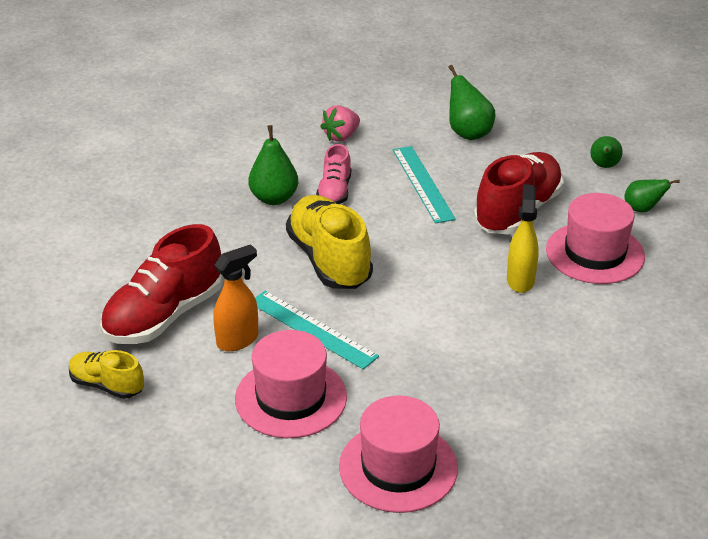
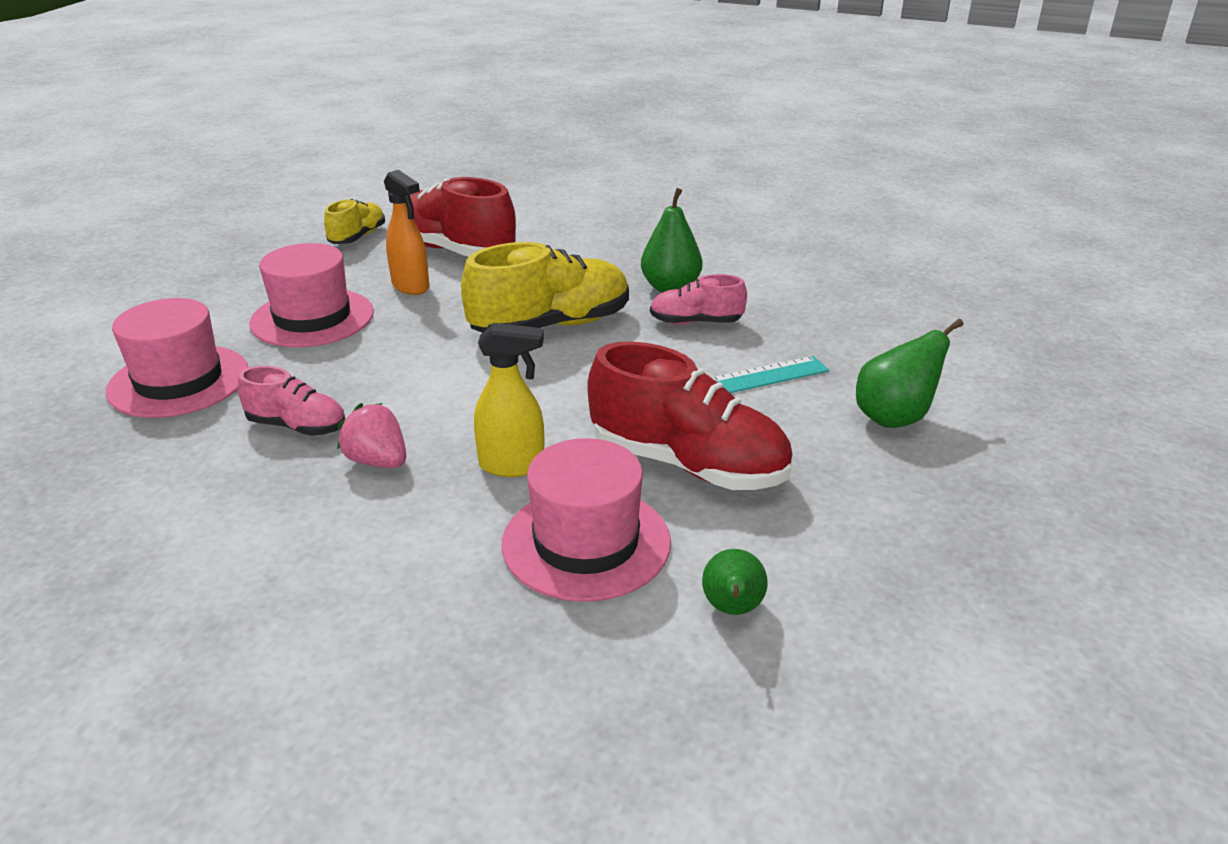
camera: 85 degrees right, 5 degrees down
turquoise ruler [255,291,379,369] -> none
pink strawberry [320,105,360,142] -> pink strawberry moved to [337,403,406,468]
green pear [590,136,623,168] -> none
none -> pink shoe [238,366,345,436]

